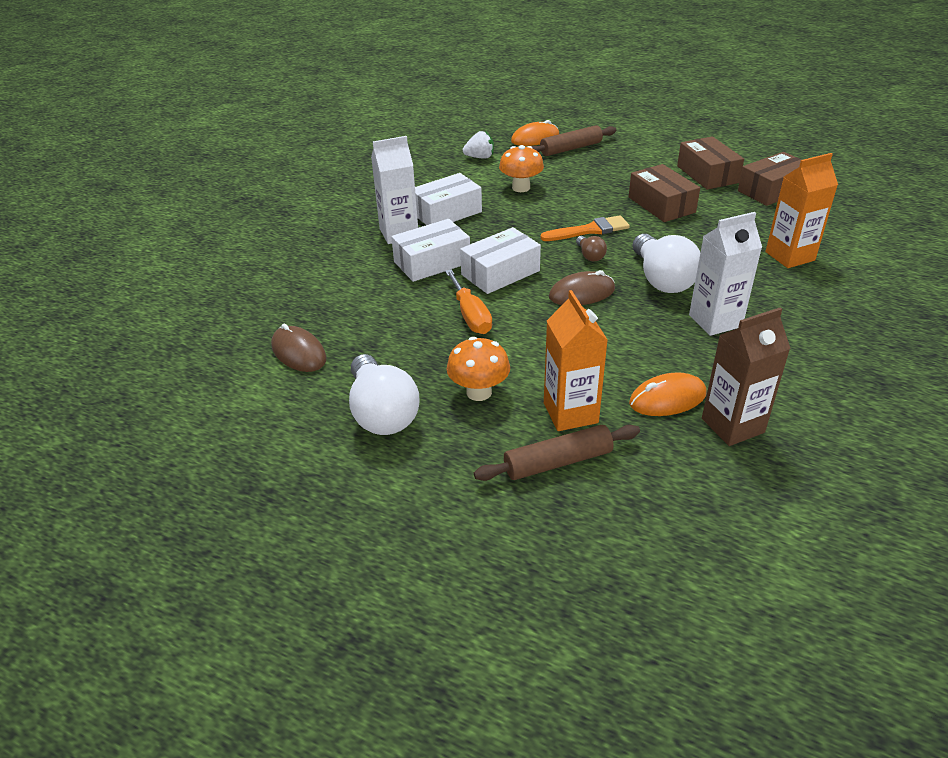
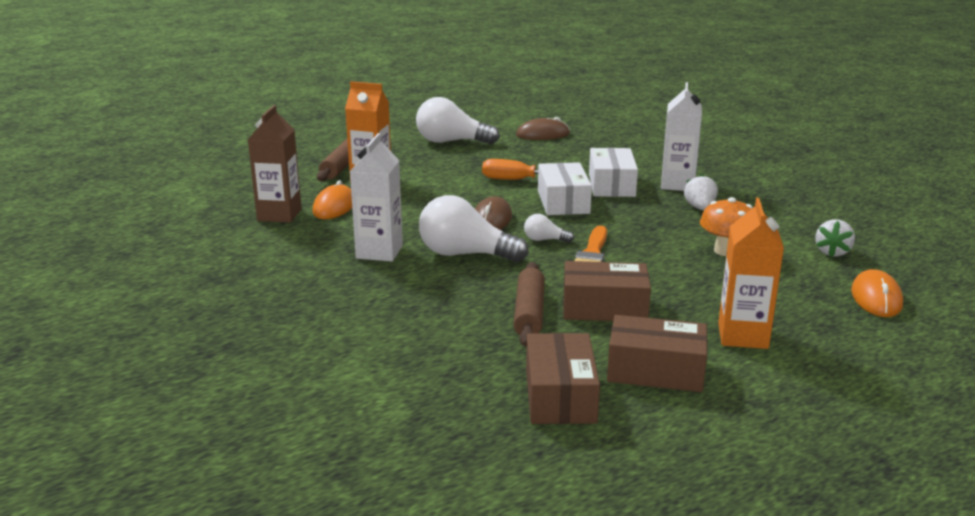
camera: 120 degrees right, 15 degrees down
white box [415,173,482,225] -> white strawberry [684,174,718,210]
orange mushroom [447,337,510,401] -> none
brown rolling pin [531,125,616,156] -> brown rolling pin moved to [513,262,545,347]
brown light bulb [576,236,607,261] -> white light bulb [524,214,574,243]
orange carton [765,153,838,268] -> orange carton moved to [718,198,784,349]

